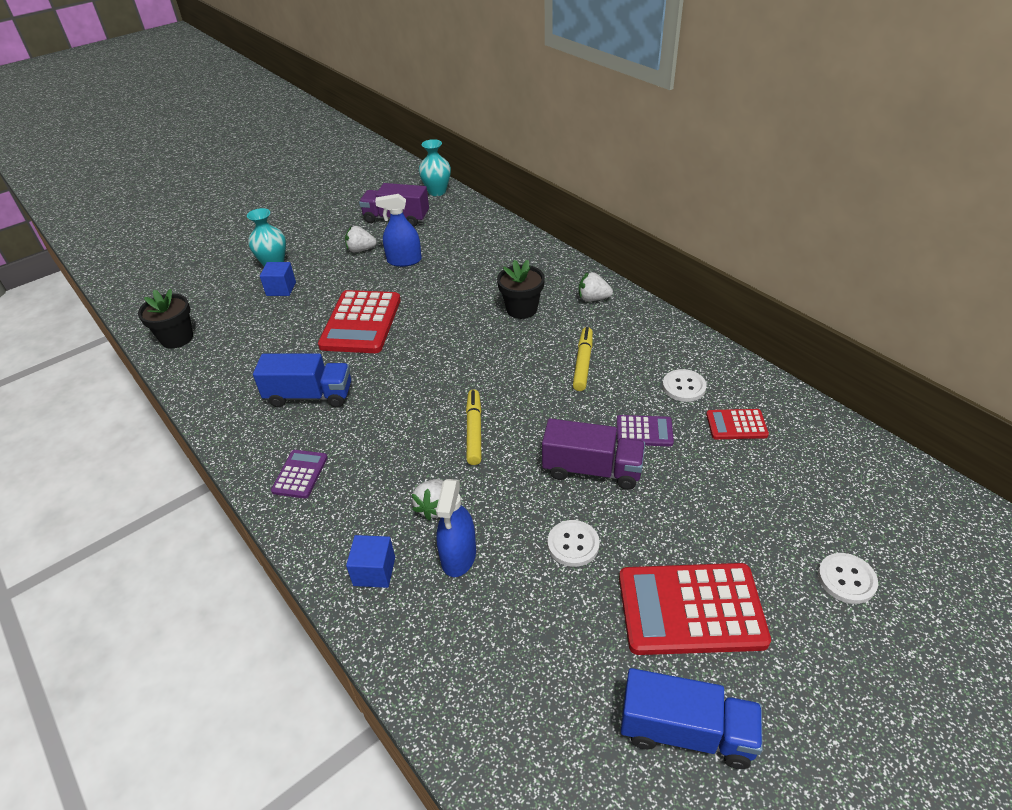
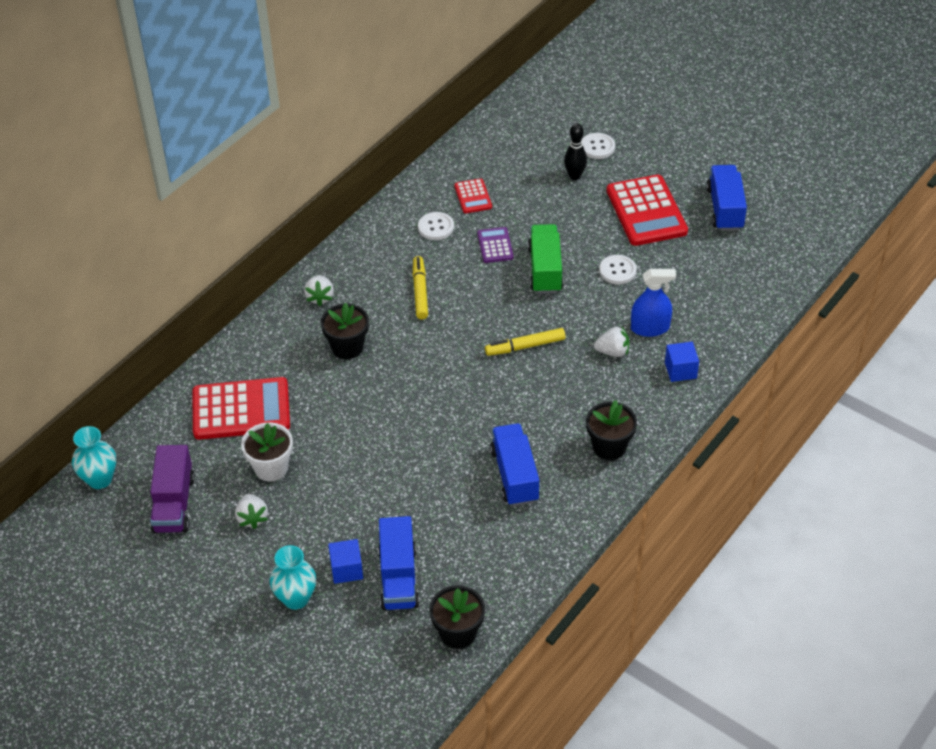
camera: 105 degrees left, 5 degrees up
purple calculator [271,450,328,499] -> black flower pot [586,400,637,460]
red calculator [318,290,401,353] -> red calculator moved to [192,377,290,440]
blue spray bottle [375,194,422,267] -> white flower pot [241,423,293,481]
purple truck [542,418,645,490] -> green truck [528,224,564,294]
yellow marker [573,327,593,391] -> yellow marker turned 90 degrees clockwise [413,256,428,319]
none -> blue truck [378,516,420,610]
none -> black bowling pin [564,123,587,180]

